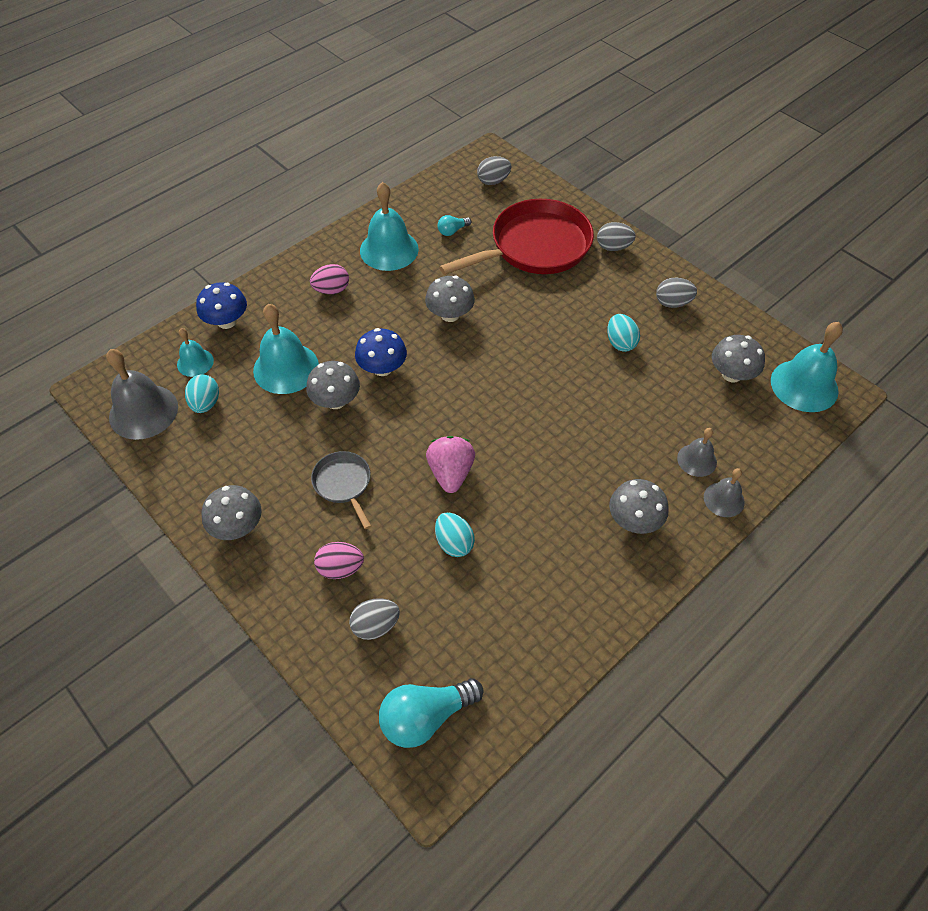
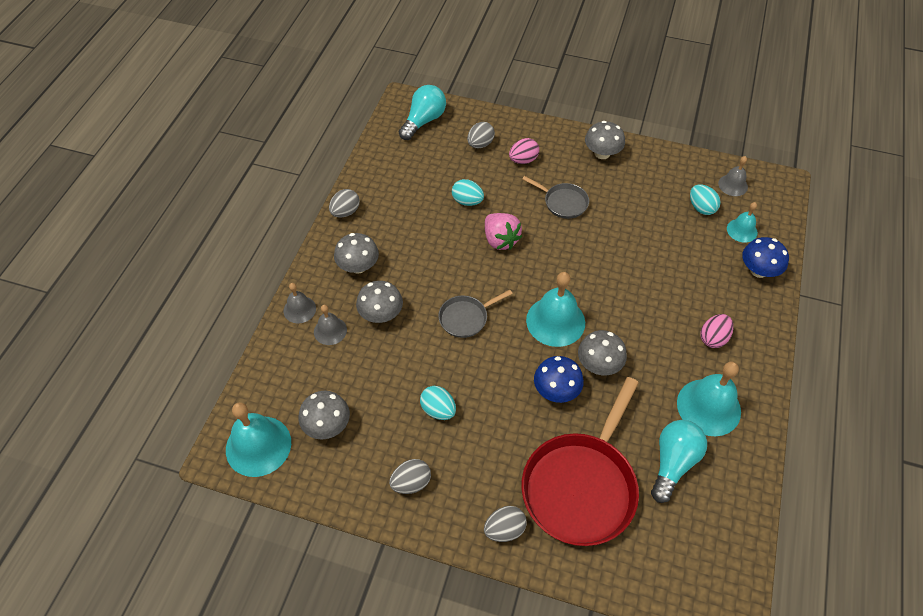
camera: 150 degrees right, 0 degrees up
grey bell [106,349,178,440] -> grey bell [718,156,748,196], size x0.56
turquoise bell [253,304,319,394] -> turquoise bell moved to [526,272,585,347]
grey mushroom [306,361,360,409] -> grey mushroom moved to [356,281,403,323]
blue mushroom [355,328,407,376] -> blue mushroom moved to [534,356,584,403]
turquoise light bulb [437,215,471,236] -> turquoise light bulb [651,420,707,503], size x2.00
grey egg [477,156,511,185] -> grey egg moved to [329,189,360,217]
none -> grey pan [438,290,513,338]

